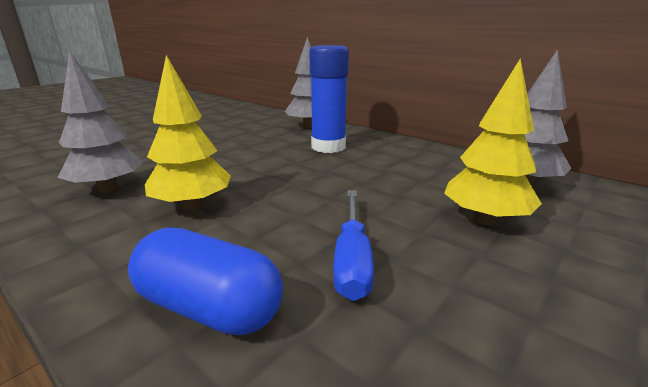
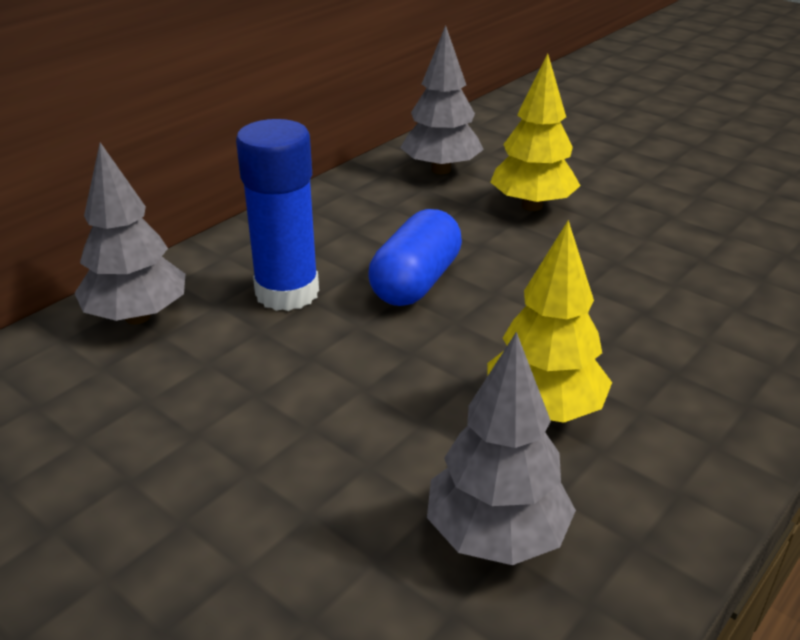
camera: 90 degrees left, 10 degrees up
blue capsule [128,228,283,335] -> blue capsule moved to [369,209,462,306]
blue screwdriver [333,190,374,301] -> none

